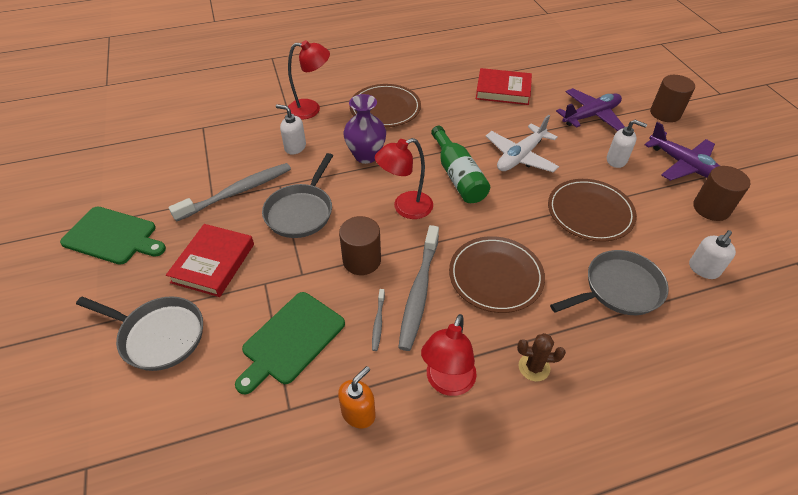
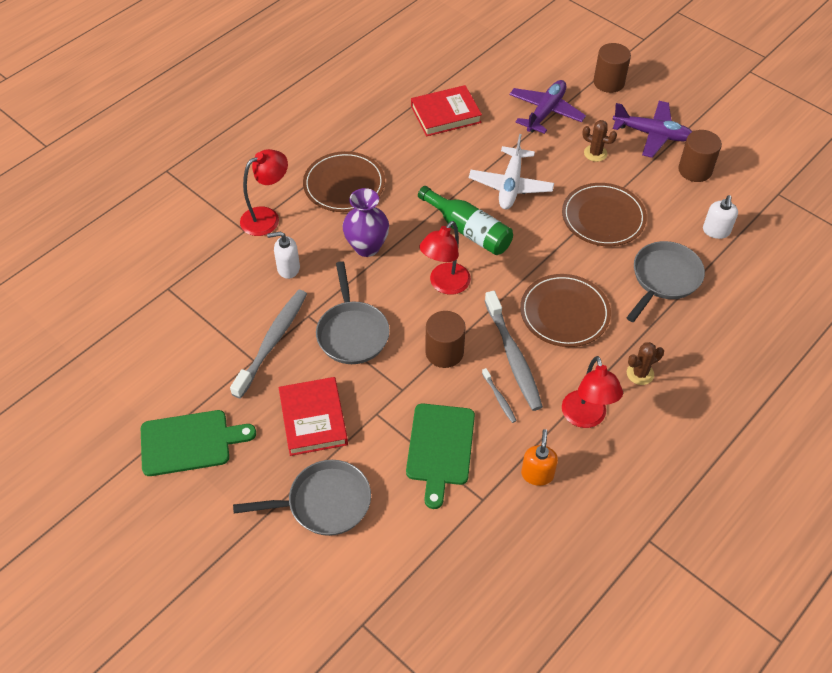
camera: 30 degrees left, 5 degrees up
white soap dispenser [607,120,647,168] -> brown cactus [582,120,617,162]

